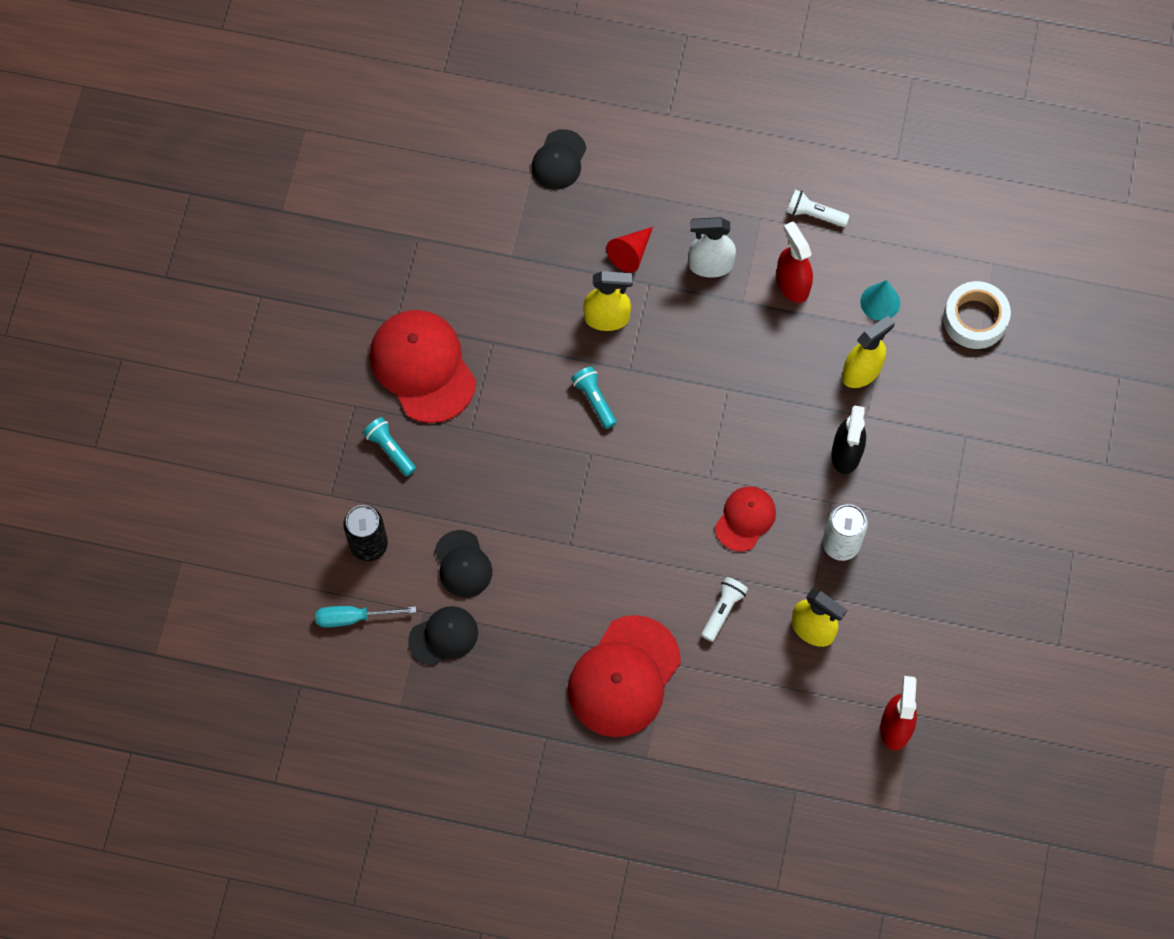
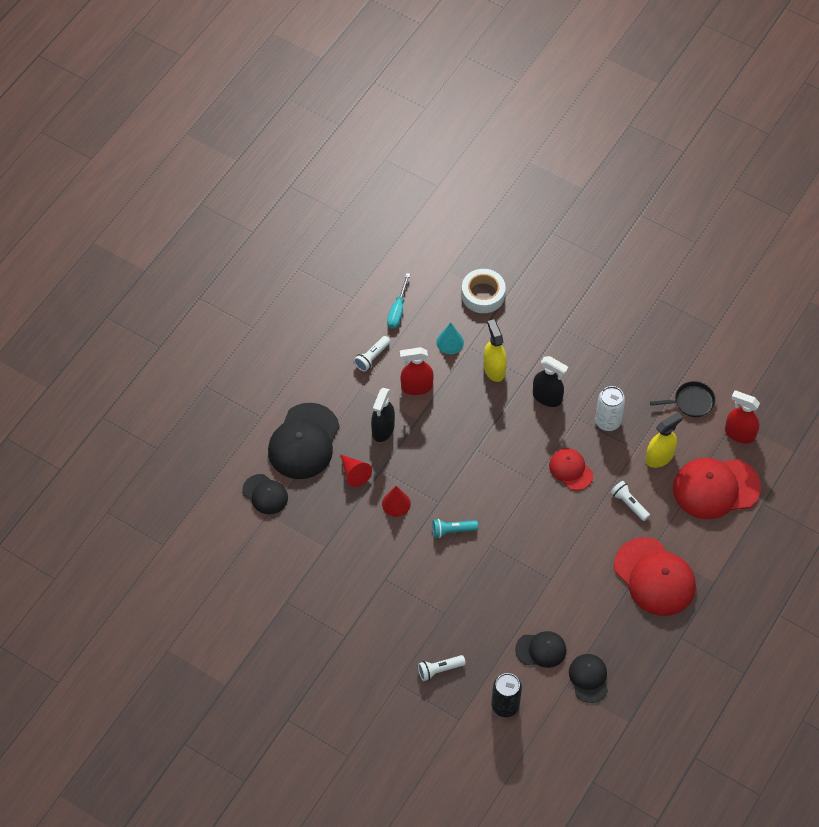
camera: 70 degrees left, 10 degrees down
turquoise screwdriver [315,606,416,627] -> turquoise screwdriver moved to [387,273,410,329]
turquoise flashlight [363,417,416,476] -> white flashlight [418,655,466,681]
red cap [370,310,476,423] -> red cap moved to [673,458,761,519]
yellow spray bottle [583,271,633,331] -> red cone [382,486,411,517]
white spray bottle [688,217,736,278] -> black spray bottle [371,388,395,442]
none -> black cap [268,403,339,479]
none -> black pan [650,381,716,417]

